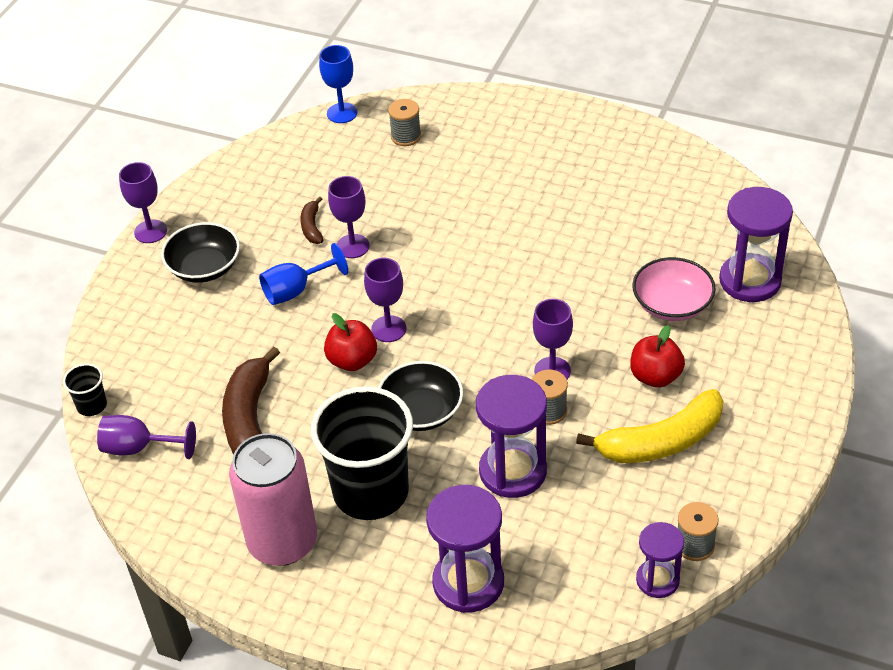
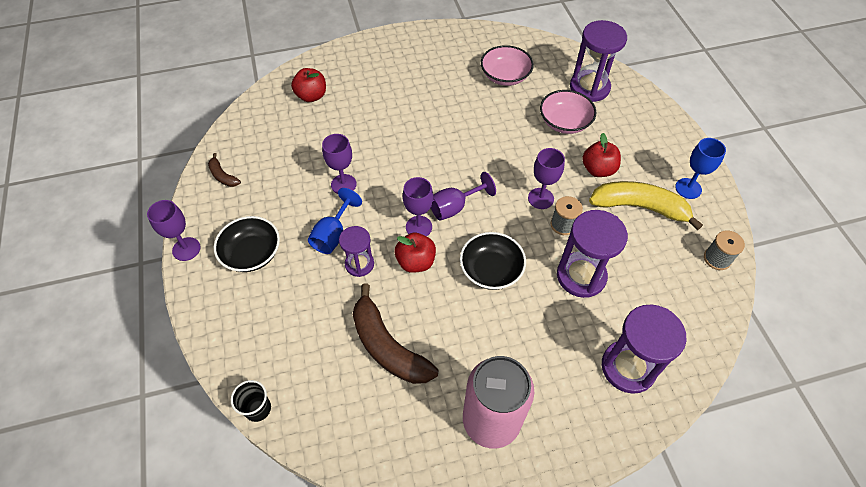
camera: 40 degrees left, 10 degrees up
purple goblet [97,415,196,459] -> purple goblet moved to [431,172,496,221]
brown banana [300,196,323,244] -> brown banana moved to [208,153,241,187]
black cup [311,386,413,520] -> none
blue goblet [319,45,357,123] -> blue goblet moved to [675,138,726,199]
grey spool [388,99,421,146] -> red apple [291,68,326,102]
yellow banana [576,389,724,463] -> yellow banana turned 105 degrees counterclockwise [589,181,703,230]
purple hourglass [636,522,684,598] -> purple hourglass moved to [339,226,374,277]
none -> pink bowl [481,45,534,86]

